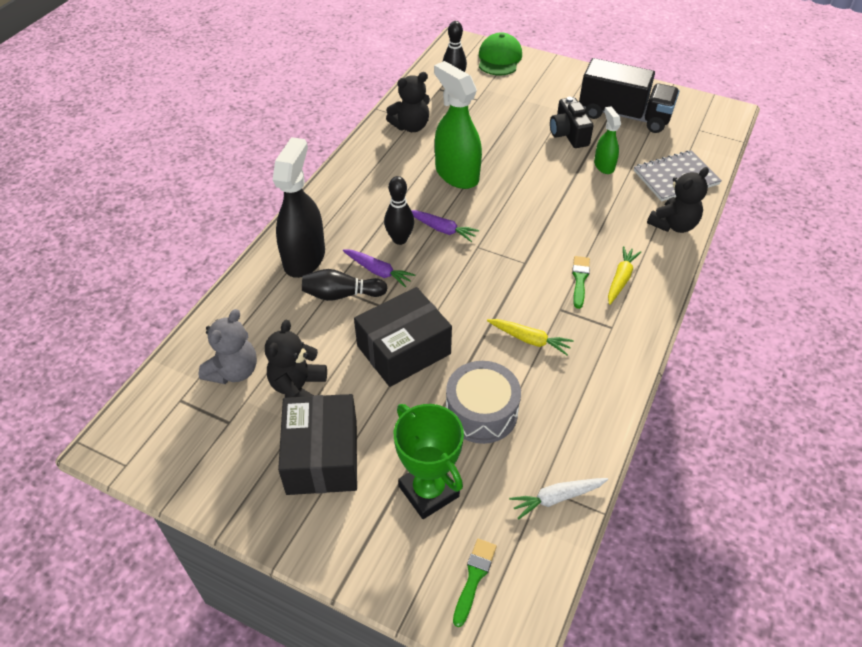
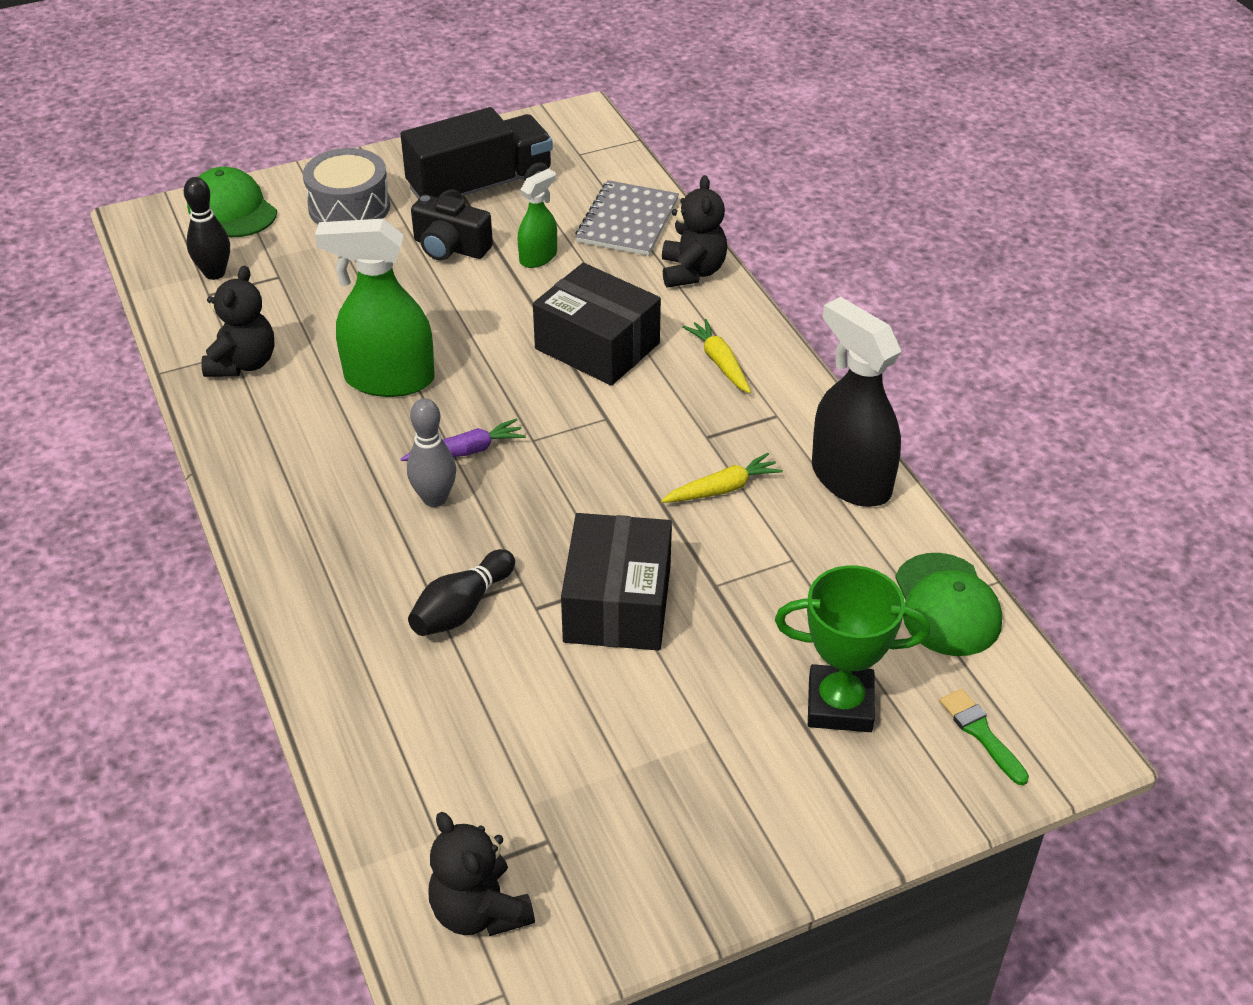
camera: 50 degrees left, 5 degrees down
grey teddy bear [198,309,257,384] -> none
black teddy bear [265,320,327,398] -> black teddy bear moved to [428,812,535,936]
black spray bottle [273,137,325,278] -> black spray bottle moved to [812,297,902,507]
black box [278,394,357,495] -> black box moved to [533,263,661,386]
purple carrot [343,249,415,287] -> none
black bowling pin [384,176,414,245] -> grey bowling pin [407,398,456,507]
grey drum [446,361,521,444] -> grey drum moved to [303,148,390,224]
white carrot [509,478,608,519] -> green cap [895,553,1002,656]
green brush [572,256,590,309] -> none
green spray bottle [594,107,621,174] -> green spray bottle turned 105 degrees clockwise [518,169,557,268]

